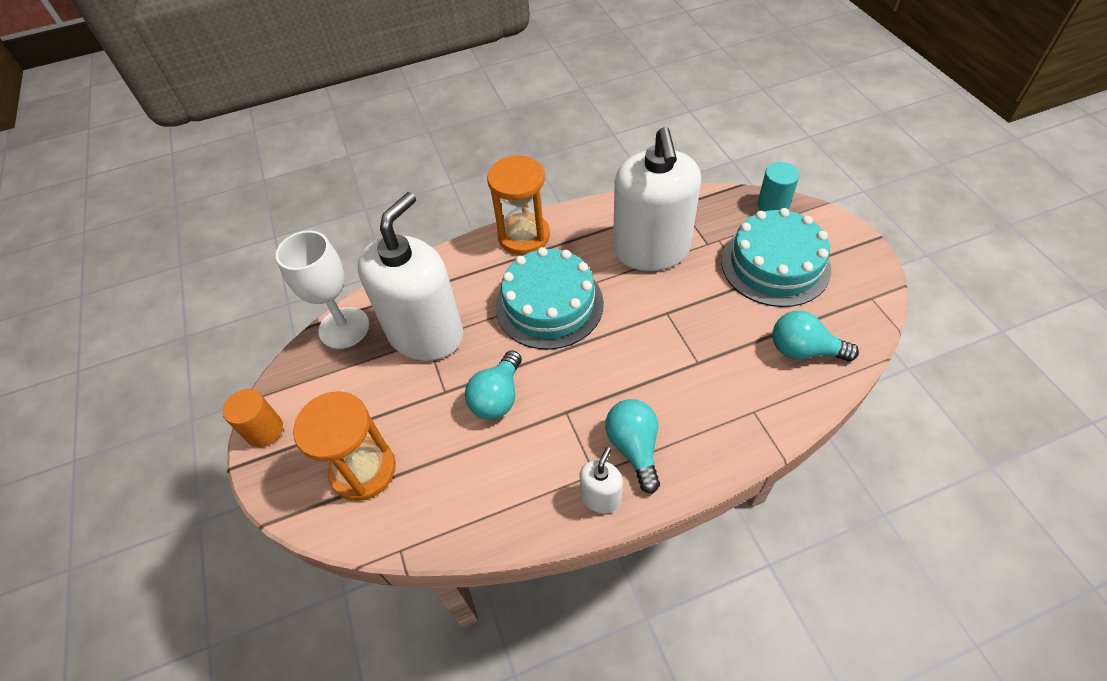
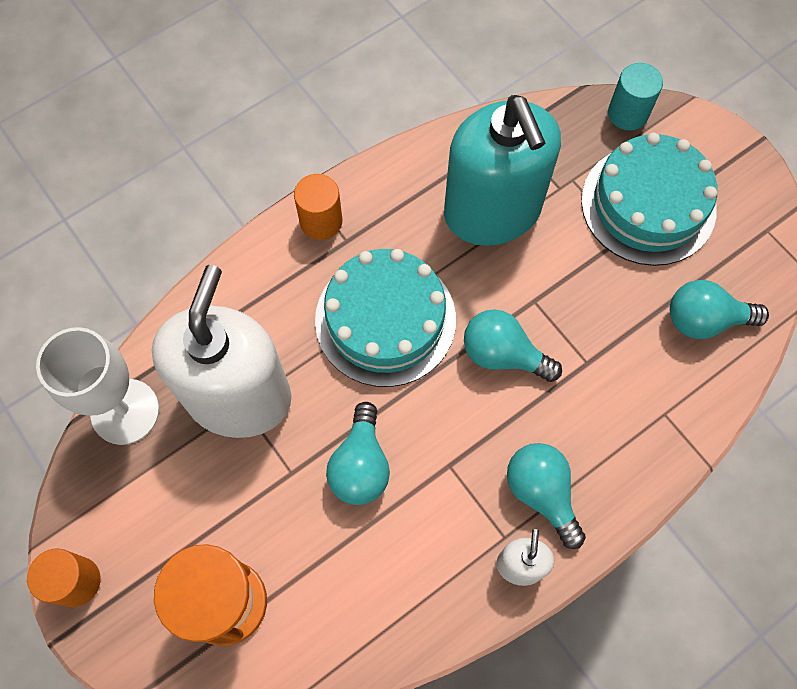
camera: 20 degrees left, 15 degrees up
orange hourglass [487,155,550,255] -> orange cylinder [294,174,342,240]
white soap dispenser [613,127,701,271] -> turquoise soap dispenser [444,95,561,246]
none -> turquoise light bulb [464,309,562,382]

